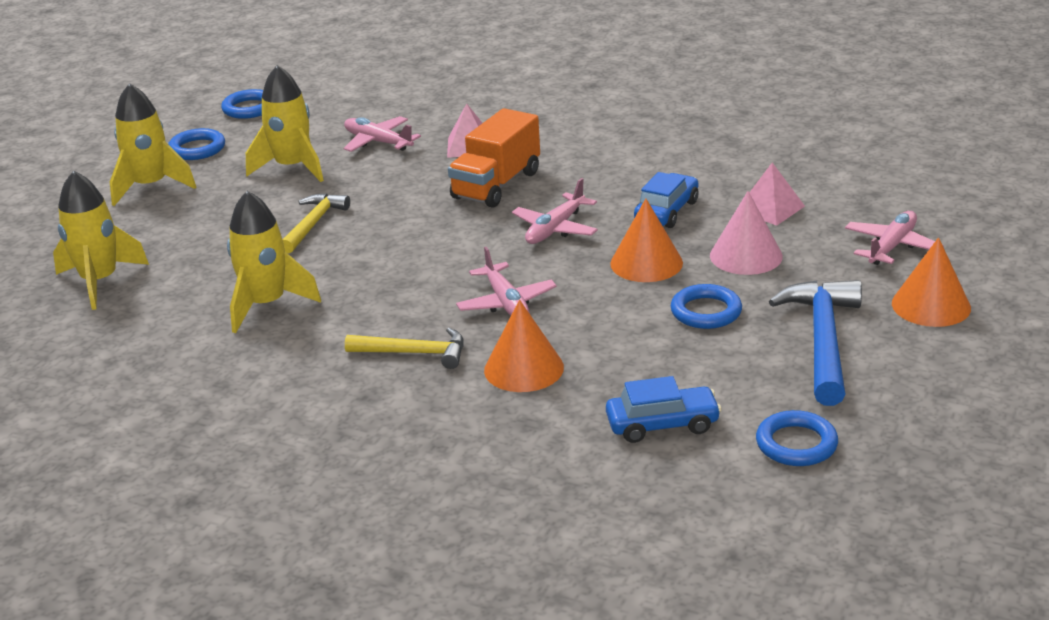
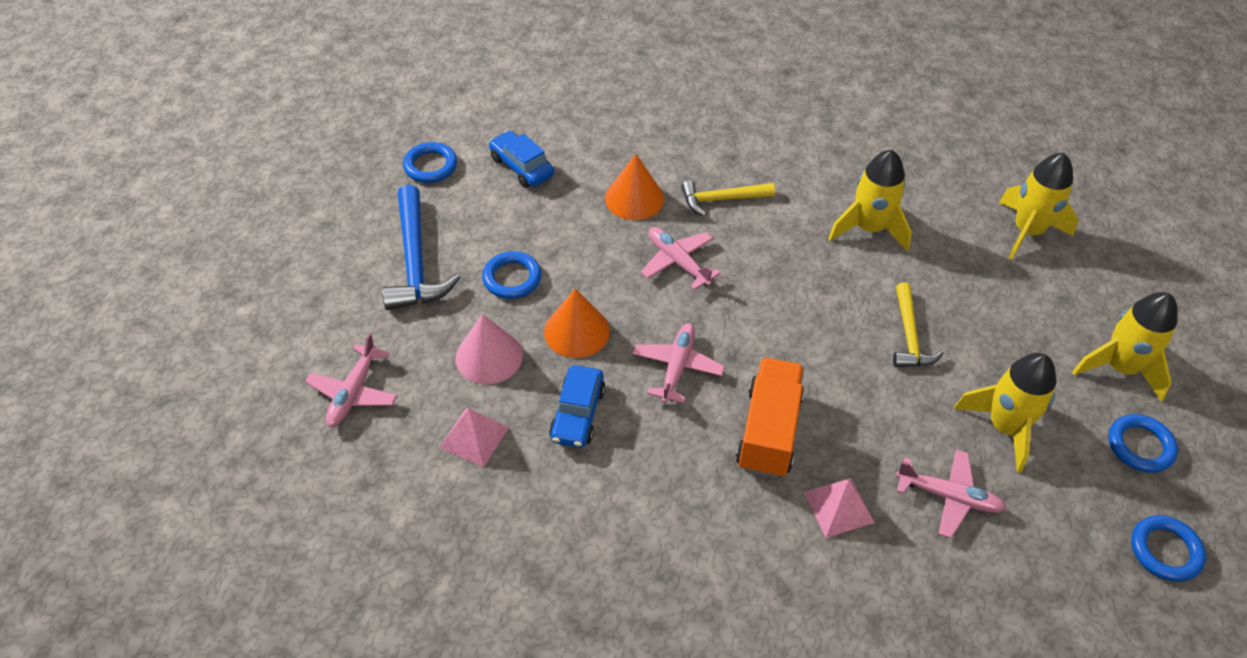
camera: 160 degrees right, 20 degrees up
blue car [606,376,722,443] -> blue car turned 75 degrees clockwise [489,131,554,188]
orange cone [892,237,971,327] -> none

